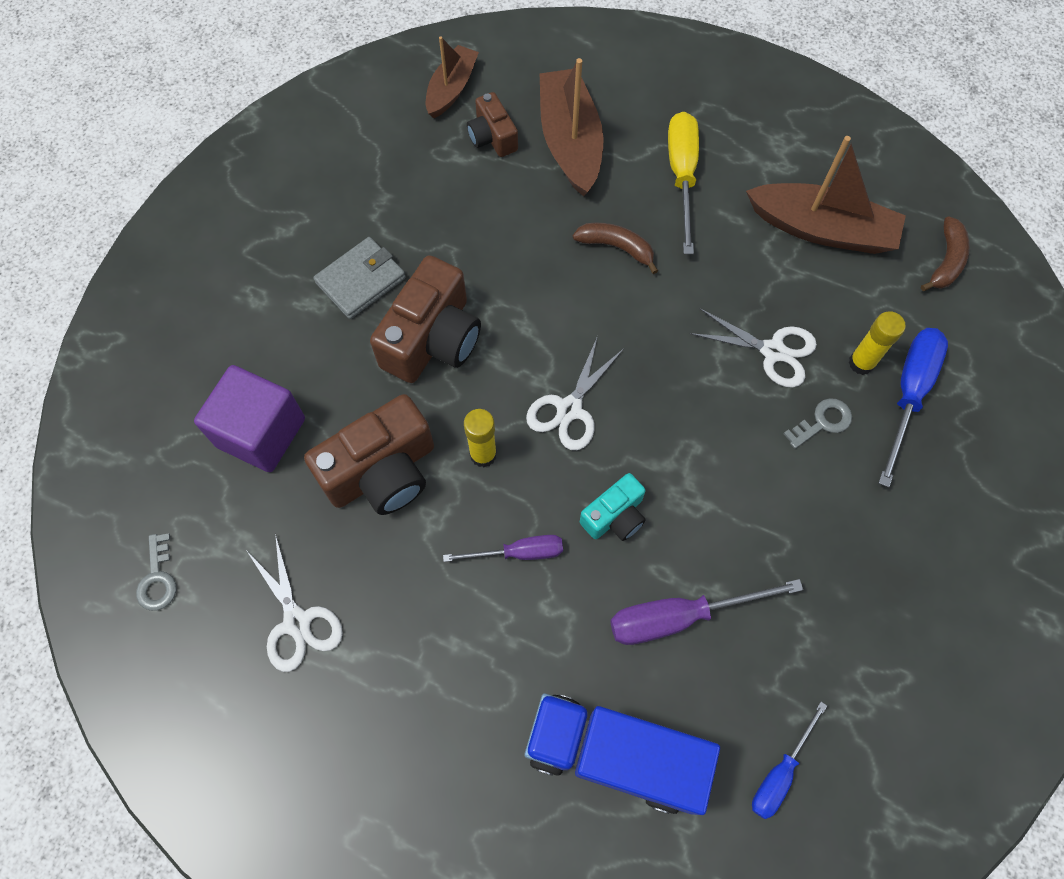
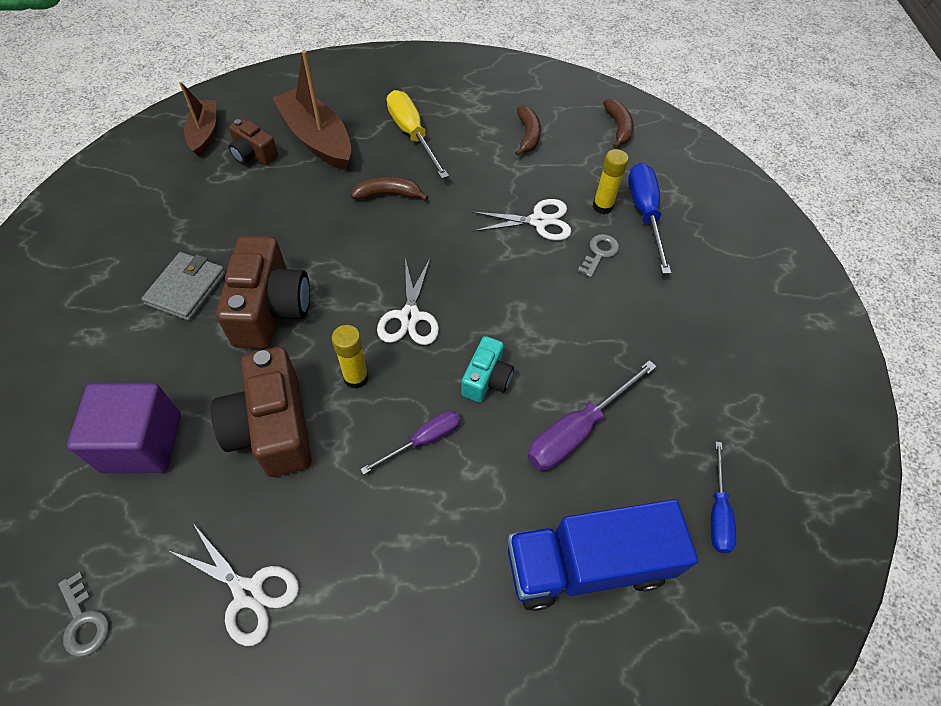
camera: 30 degrees left, 10 degrees down
brown camera [304,394,434,515] -> brown camera turned 135 degrees clockwise [211,347,312,477]
brown boat [746,136,906,254] -> brown banana [515,106,541,156]

